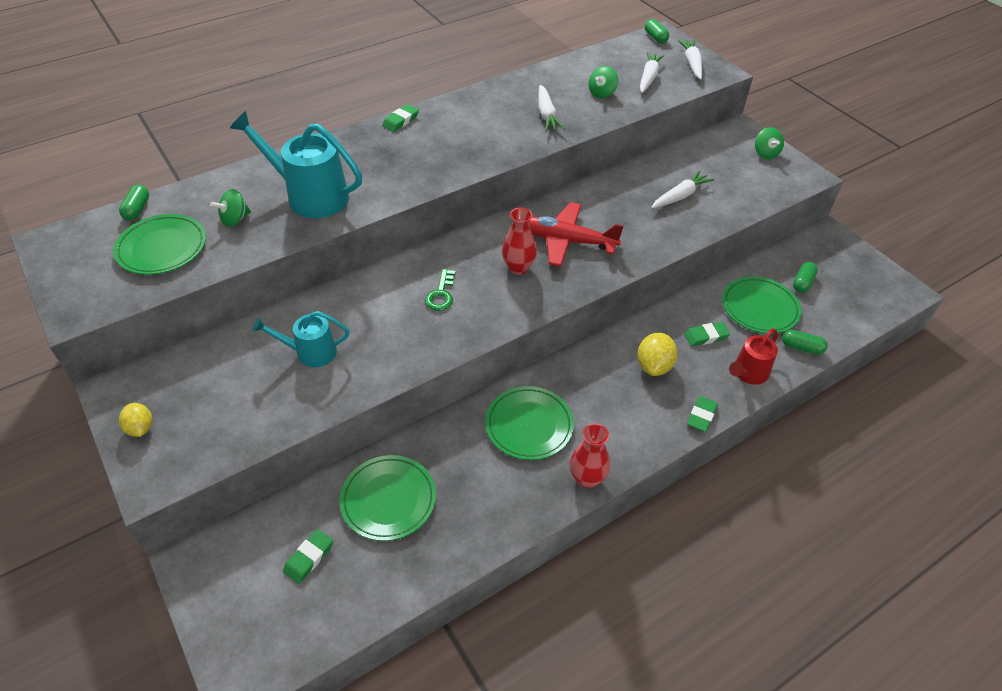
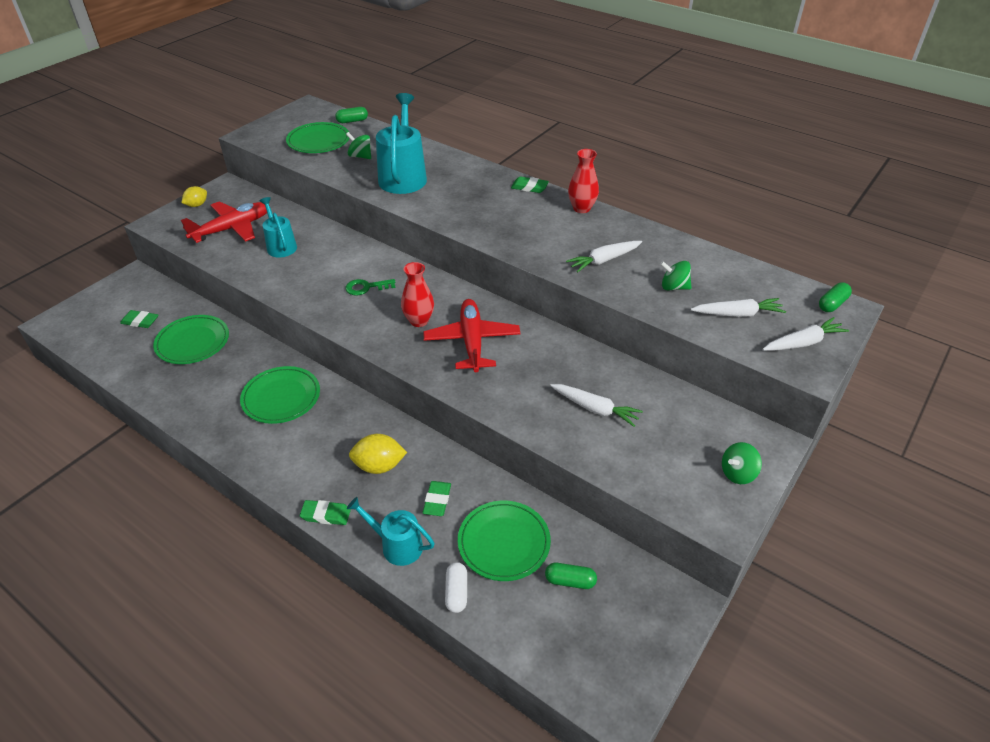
camera: 70 degrees right, 5 degrees down
red vase [570,424,610,488] -> red vase moved to [568,149,599,213]
green eraser [684,322,730,346] -> green eraser turned 45 degrees clockwise [423,481,451,516]
red watering can [729,328,778,385] -> turquoise watering can [347,497,435,566]
green capsule [782,330,828,355] -> white capsule [445,562,467,613]
none -> red plane [181,201,270,243]

